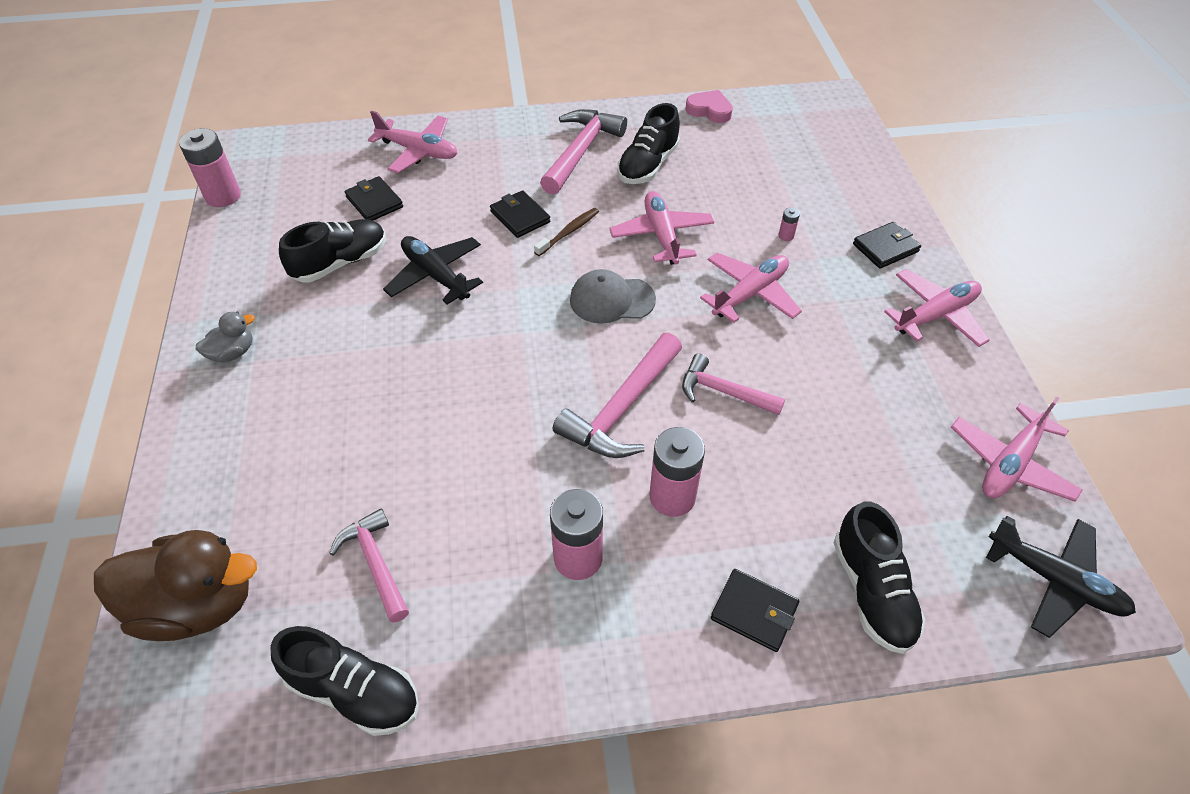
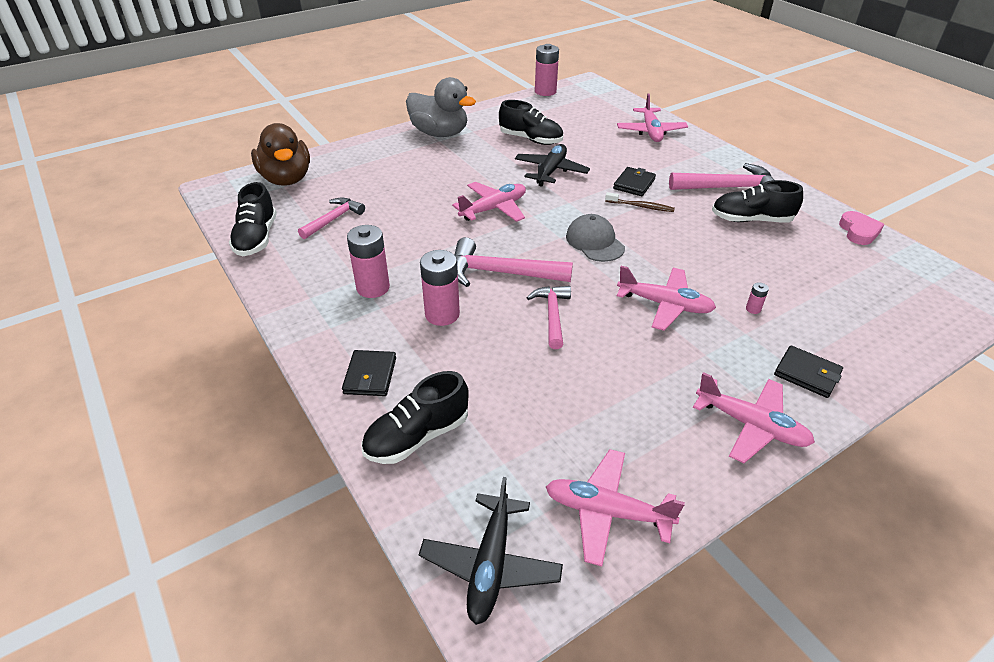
camera: 65 degrees right, 10 degrees down
grey duck [196,312,255,363] -> grey duck [406,77,476,137], size x2.09
black wallet [344,176,403,221] -> none
pink plane [609,191,714,265] -> pink plane moved to [452,182,526,222]

